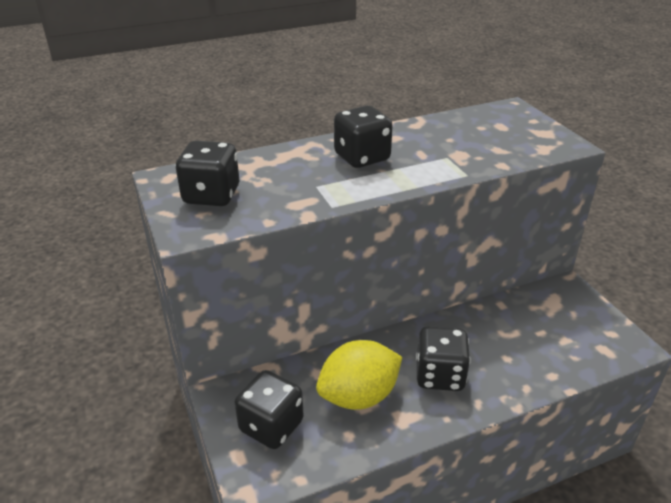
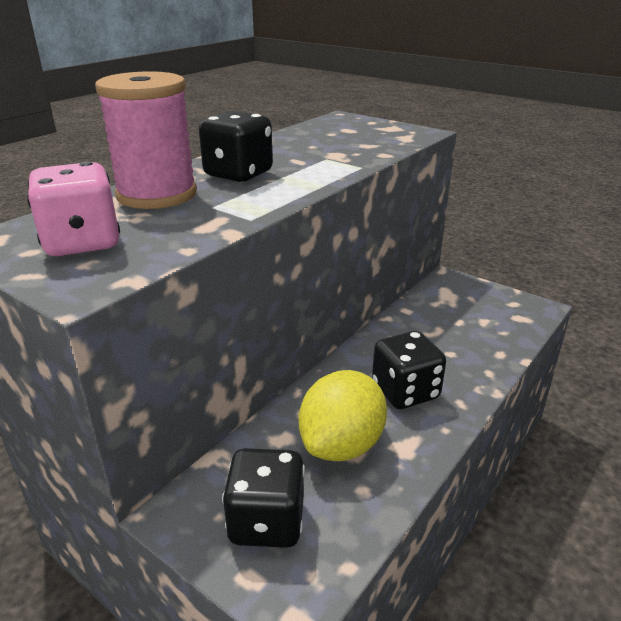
camera: 30 degrees left, 5 degrees down
black dice [176,141,239,206] -> pink dice [27,161,120,256]
none -> pink spool [95,71,197,209]

